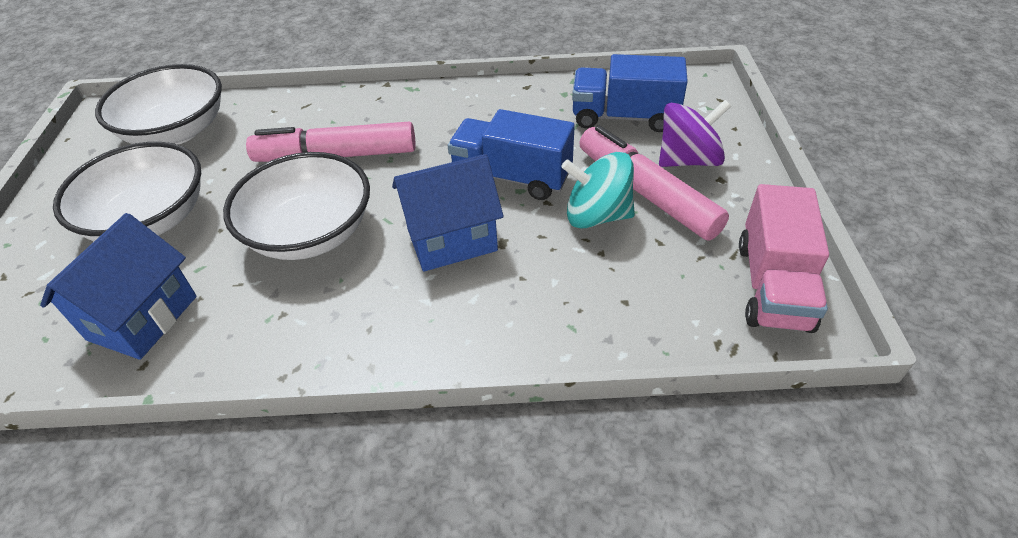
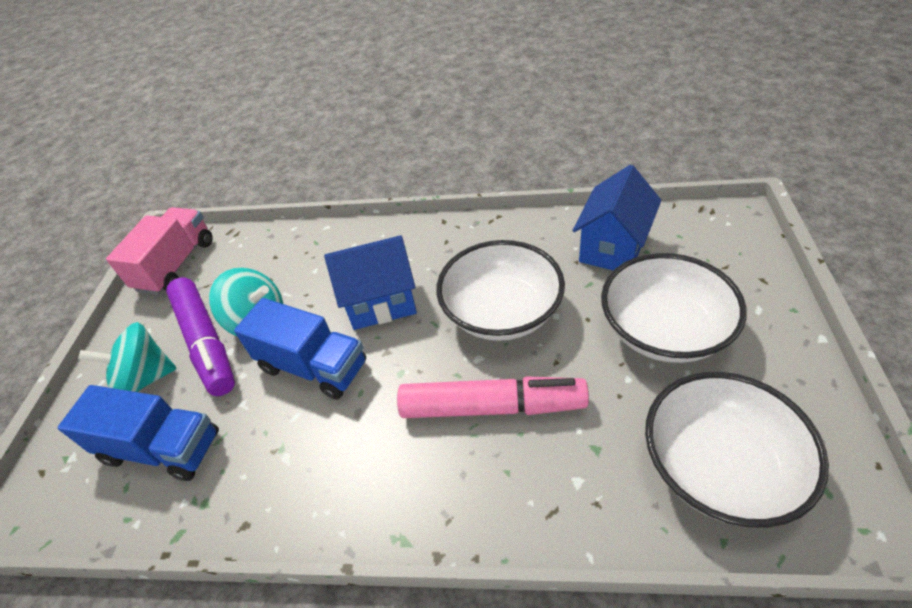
camera: 170 degrees left, 0 degrees up
pink marker [579,125,729,240] -> purple marker [166,278,235,396]
purple spinning top [659,100,732,167] -> turquoise spinning top [78,322,177,392]

